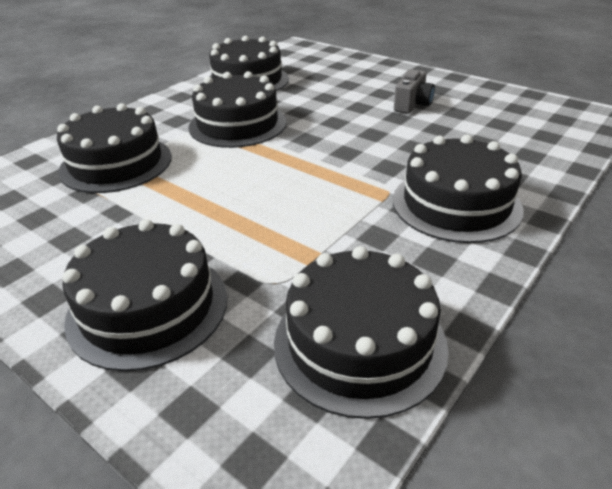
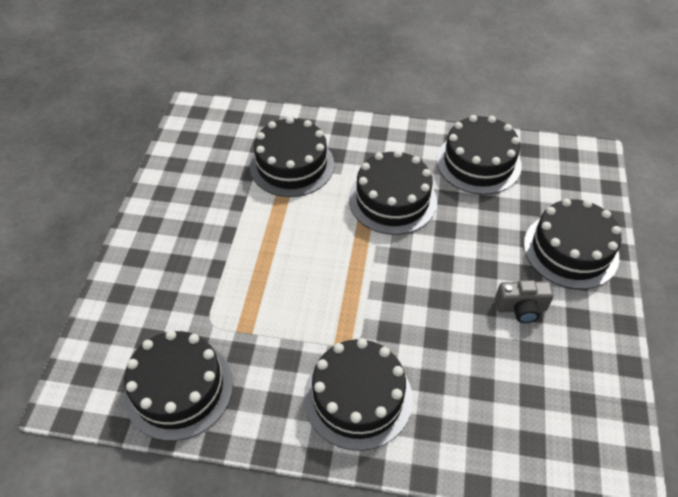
camera: 60 degrees right, 15 degrees up
black cake [62,219,227,371] -> black cake moved to [524,198,621,289]

